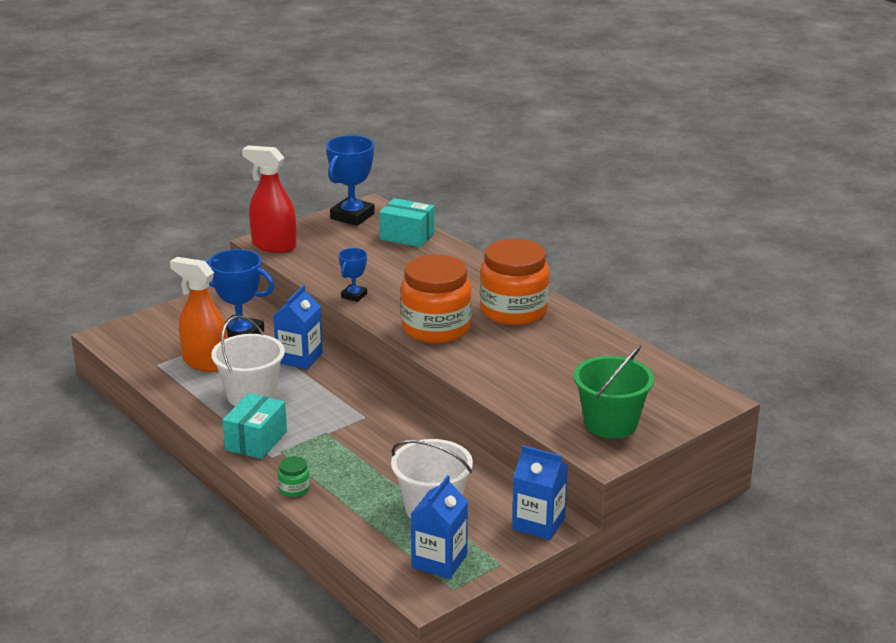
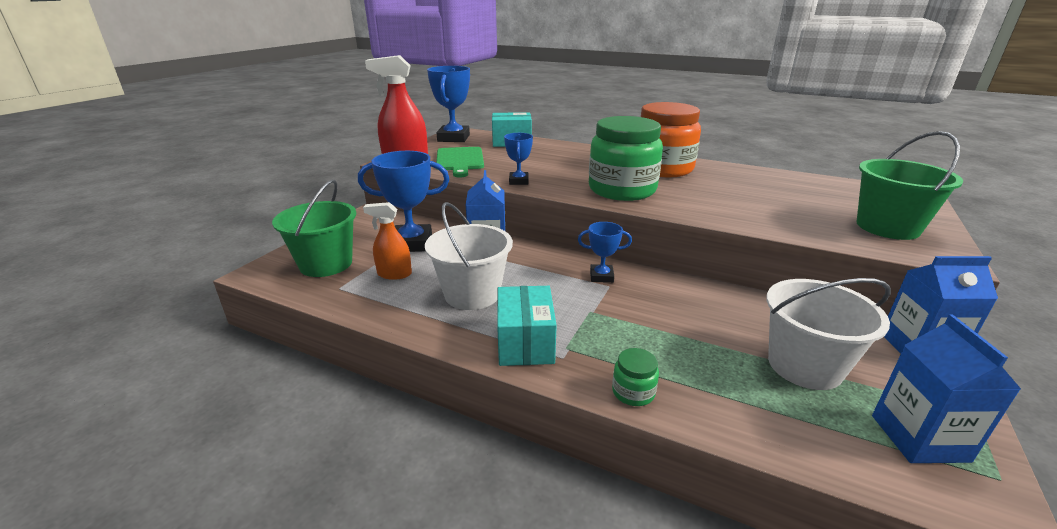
camera: 25 degrees left, 0 degrees up
orange spray bottle [170,257,228,372] -> orange spray bottle [363,202,412,280], size x0.60
orange jar [401,255,472,343] -> green jar [589,116,663,201]
none -> green bucket [272,180,356,277]
none -> green cutting board [436,147,484,178]
none -> blue trophy [578,222,632,283]

